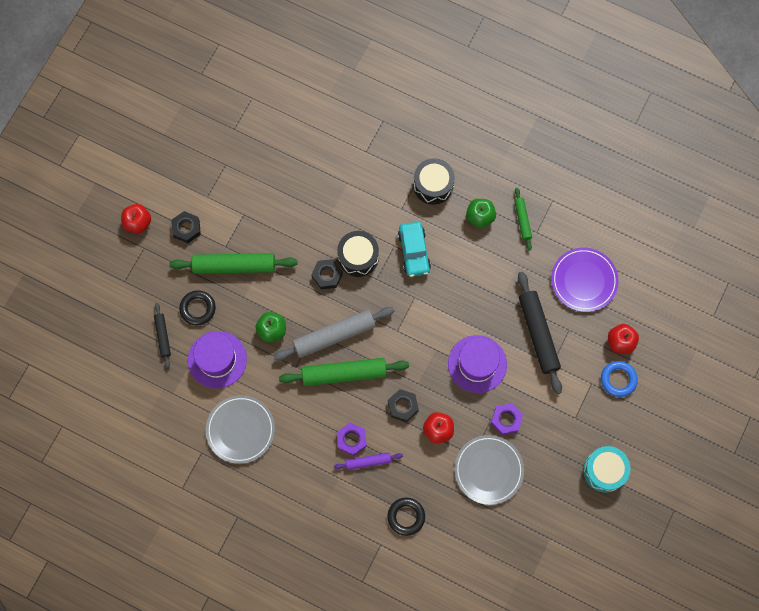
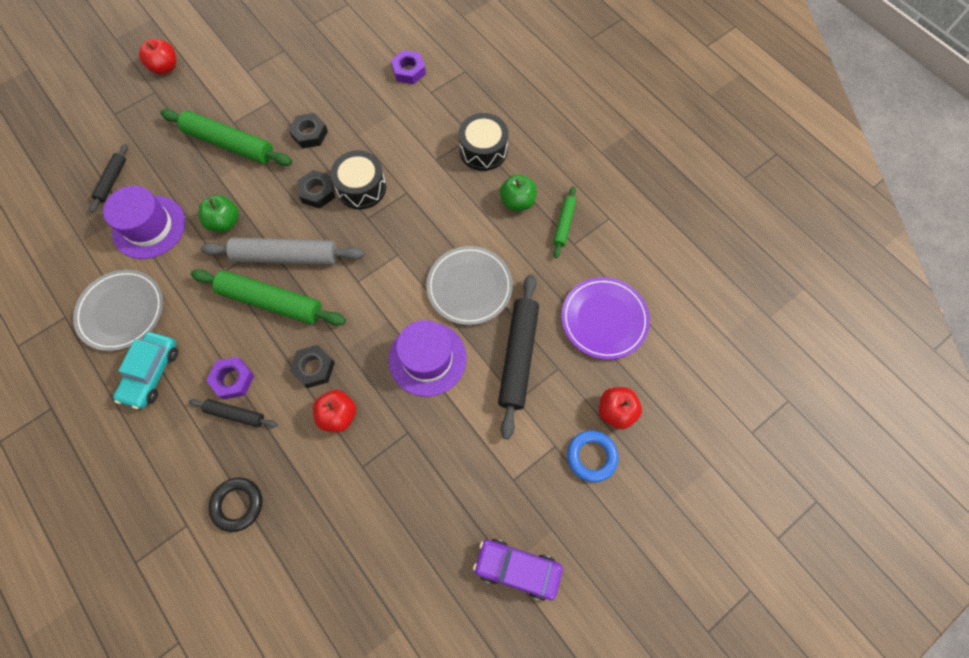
camera: 25 degrees right, 5 degrees down
black nut [171,211,201,243] -> black nut moved to [289,113,328,149]
black ring [179,290,216,326] -> none
purple rolling pin [334,453,403,470] -> black rolling pin [189,399,277,428]
turquoise car [398,222,431,277] -> turquoise car moved to [113,332,178,409]
grey plate [454,435,524,505] -> grey plate moved to [426,246,513,325]
purple nut [491,403,523,435] -> purple nut moved to [391,50,426,84]
turquoise drum [583,446,631,493] -> purple car [473,539,563,601]

